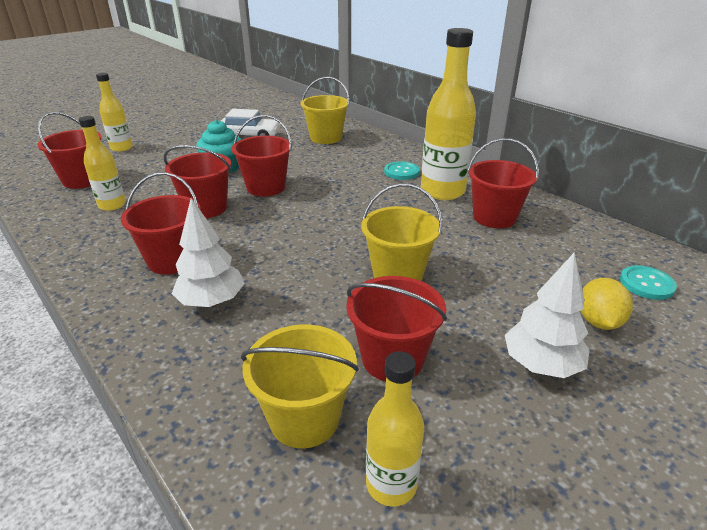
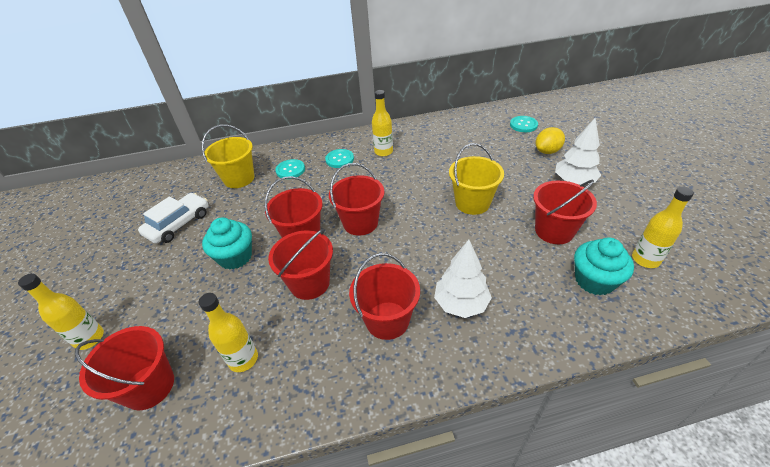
camera: 60 degrees left, 10 degrees up
yellow bucket [241,324,359,448] -> turquoise cupcake [574,238,634,295]
yellow bottle [421,28,476,200] -> yellow bottle [372,90,393,156], size x0.57
red bucket [468,138,539,228] -> red bucket moved to [329,163,384,236]
yellow lemon [581,278,633,330] -> yellow lemon turned 75 degrees counterclockwise [536,127,565,154]
none -> turquoise button [276,159,305,178]

